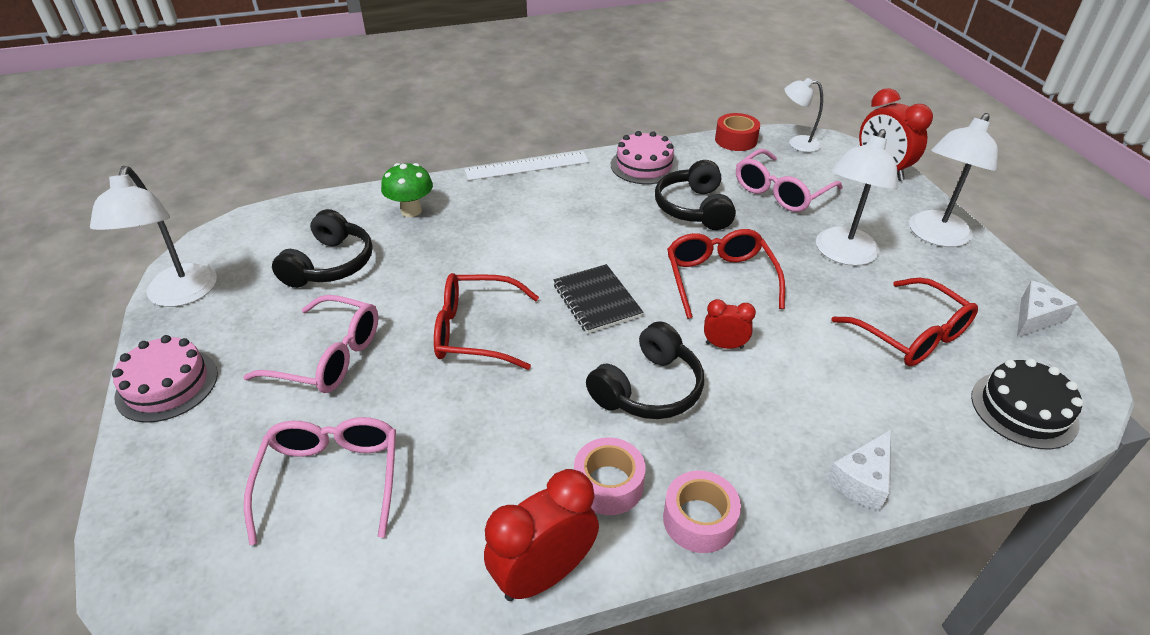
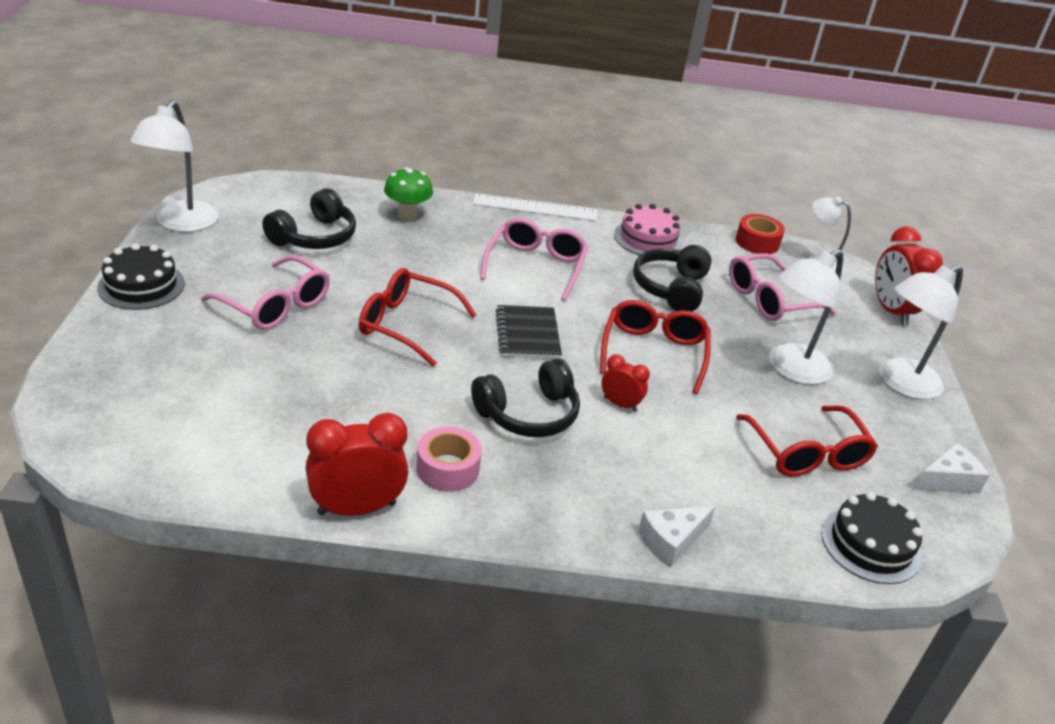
camera: 15 degrees right, 5 degrees down
pink cake [112,335,218,423] -> black cake [97,244,185,310]
pink glasses [244,417,396,545] -> pink glasses moved to [480,217,588,301]
pink tape [663,471,741,553] -> none

